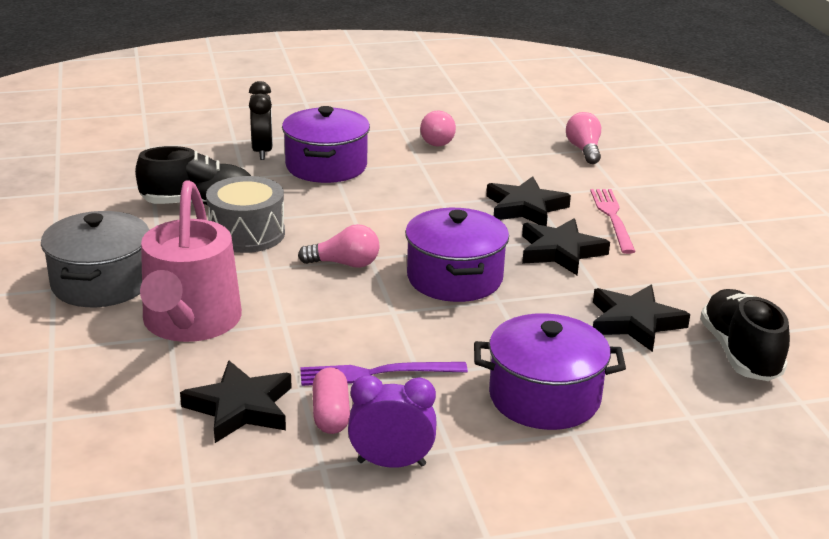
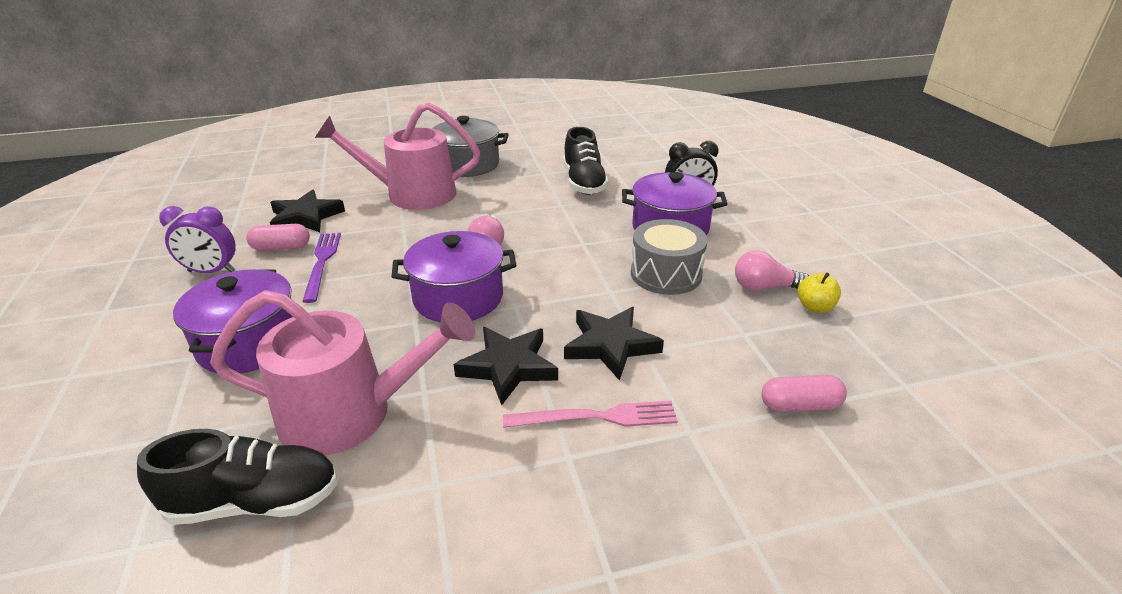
camera: 90 degrees right, 5 degrees up
grey drum [206,176,285,253] -> grey drum moved to [631,219,708,295]
purple clock [348,375,437,468] -> purple clock turned 90 degrees clockwise [159,206,235,273]
pink light bulb [566,112,601,164] -> pink capsule [761,375,847,412]
black star [593,285,690,352] -> pink watering can [210,290,475,455]
none -> yellow apple [797,272,841,313]

